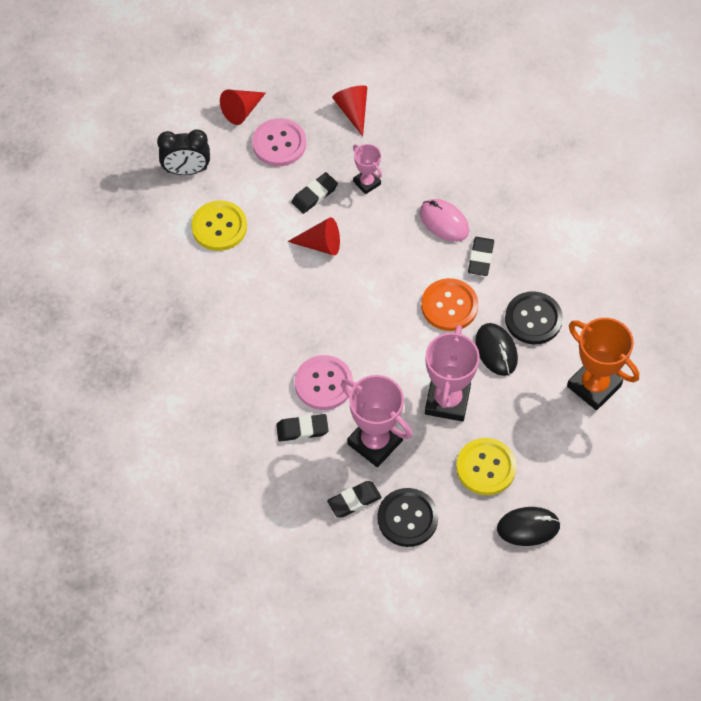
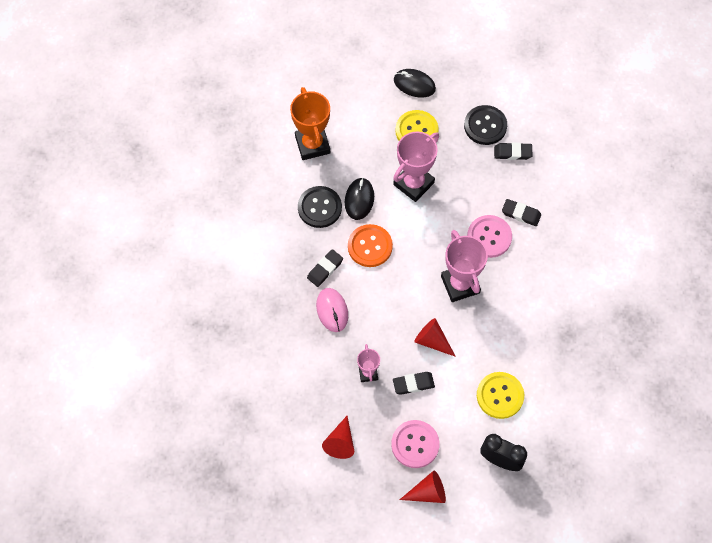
camera: 150 degrees left, 5 degrees up
pink trophy [341,375,412,467] -> pink trophy moved to [441,230,488,302]

